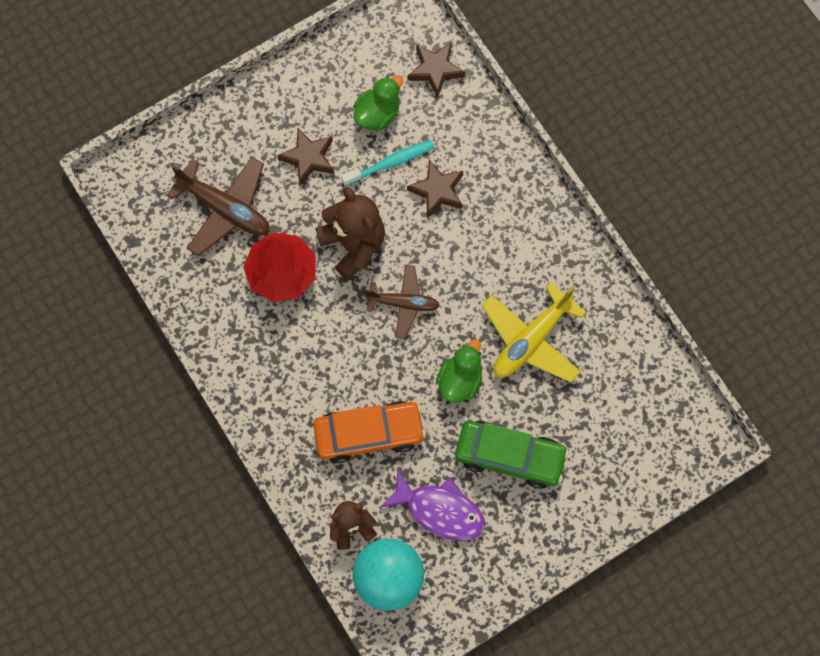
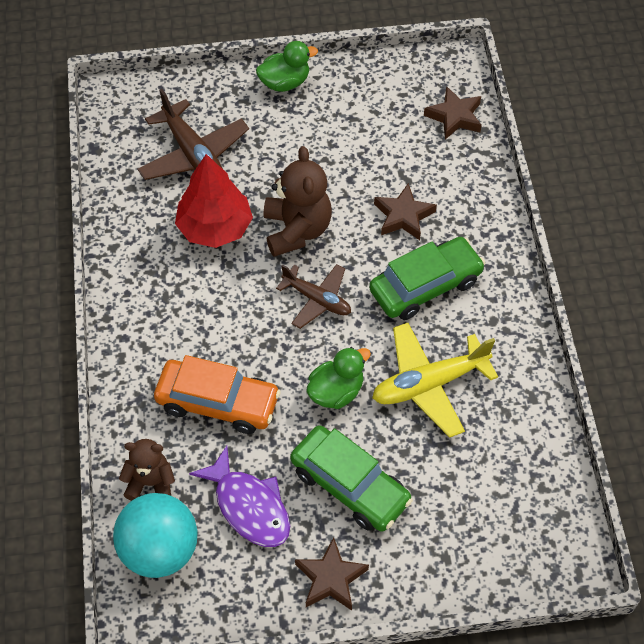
camera: 25 degrees right, 15 degrees down
brown star [277,128,334,186] -> brown star moved to [295,537,369,611]
turquoise toothbrush [341,140,434,186] -> none
green duck [353,75,404,130] -> green duck moved to [256,41,318,92]
none -> green car [369,237,485,320]

